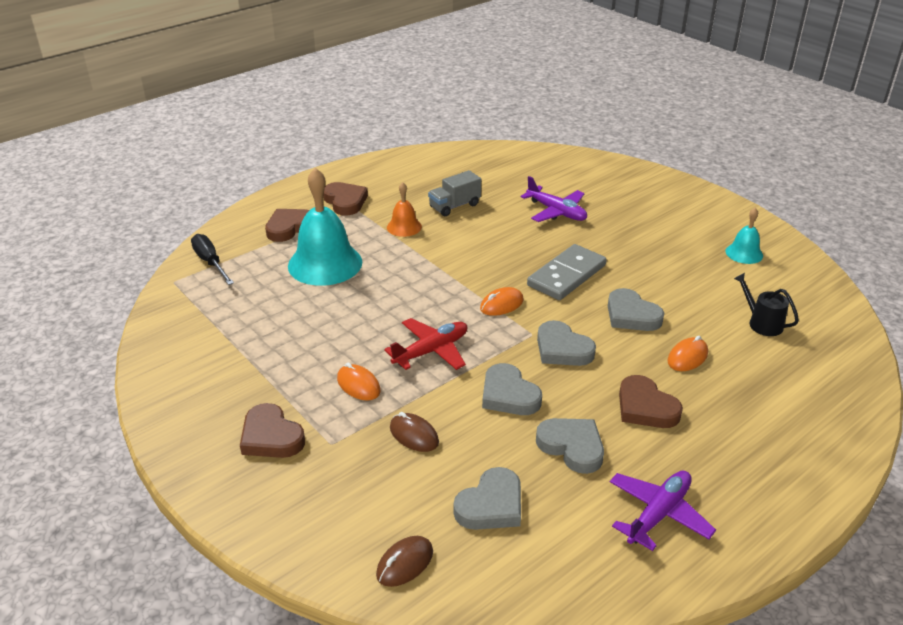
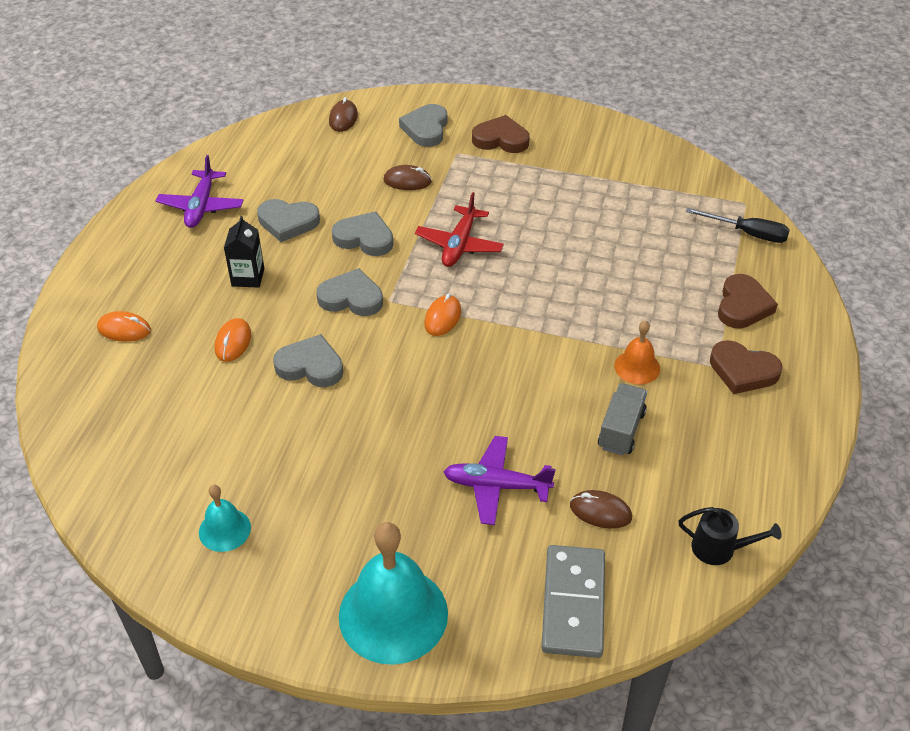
camera: 145 degrees right, 10 degrees up
turquoise bell [288,168,362,286] -> turquoise bell moved to [339,522,448,665]
orange mouse [337,363,381,401] -> orange mouse moved to [97,311,151,342]
grey heart [453,467,521,530] -> grey heart moved to [399,104,447,147]
grey domino [527,244,607,300] -> grey domino moved to [541,545,605,658]
brown heart [619,375,683,428] -> black carton [224,216,264,288]
black watering can [734,273,799,336] -> black watering can moved to [679,507,782,565]
none -> brown mouse [570,490,632,529]

